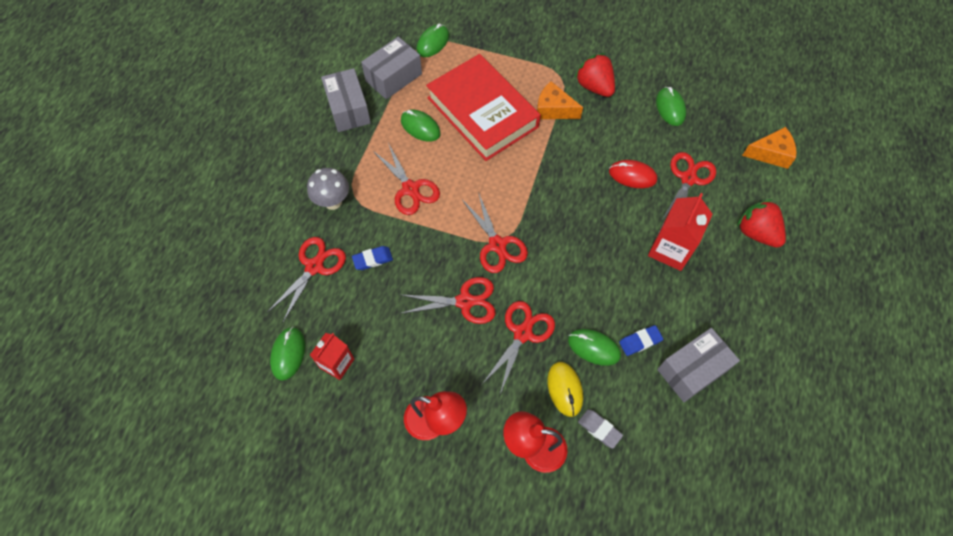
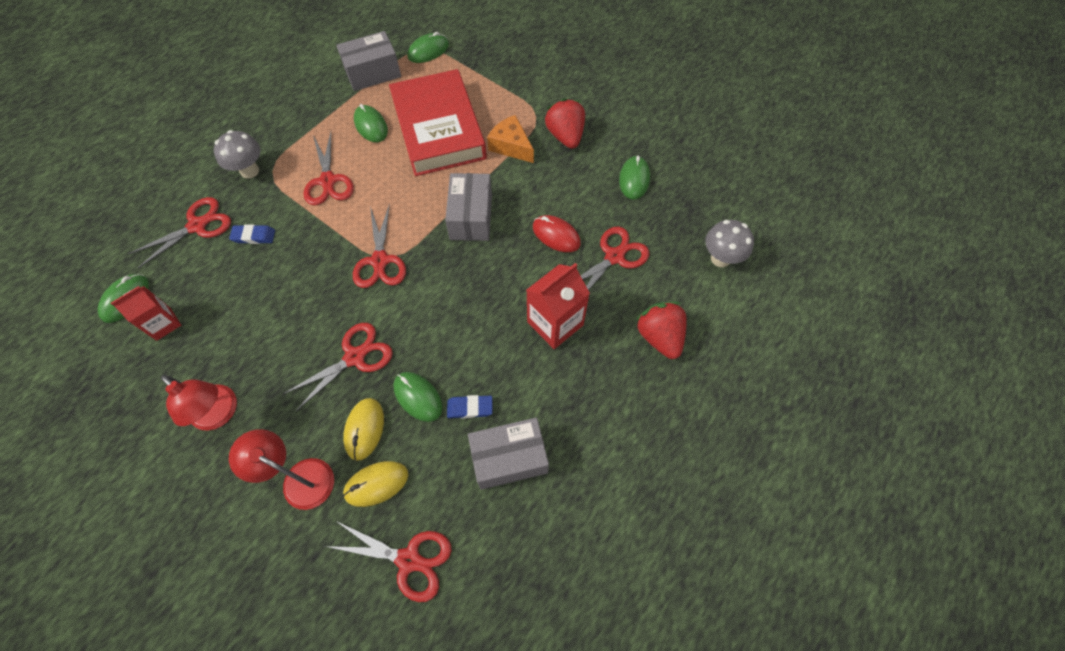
camera: 20 degrees right, 0 degrees up
grey box [321,68,371,132] -> grey box moved to [445,173,492,241]
red scissors [400,277,496,324] -> red scissors moved to [325,521,452,602]
grey eraser [578,409,623,448] -> yellow mouse [343,461,409,507]
orange cheese [742,127,797,169] -> grey mushroom [705,220,754,267]

